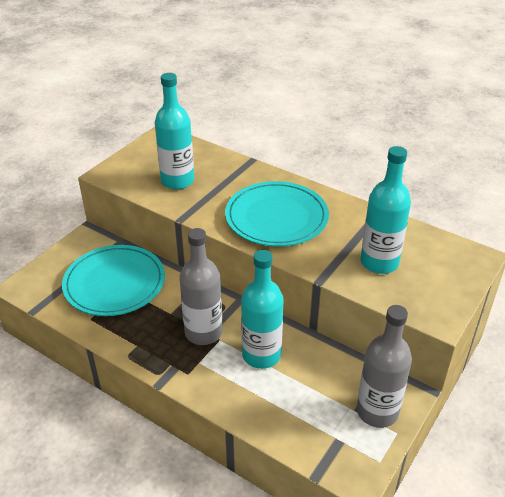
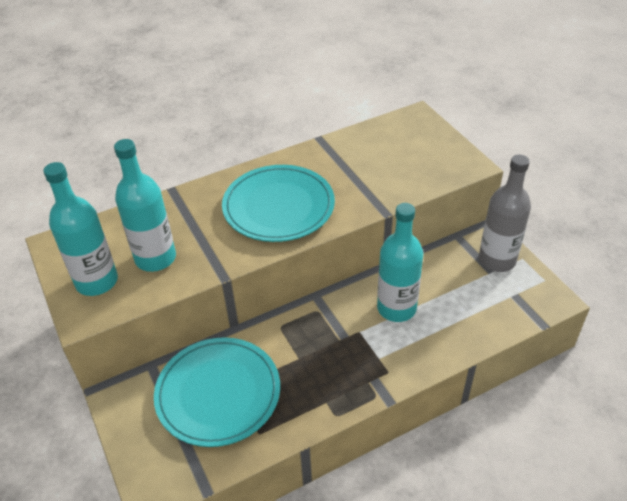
camera: 60 degrees left, 5 degrees up
grey bottle [179,228,223,345] -> none
turquoise bottle [360,146,411,274] -> turquoise bottle moved to [43,162,118,296]

